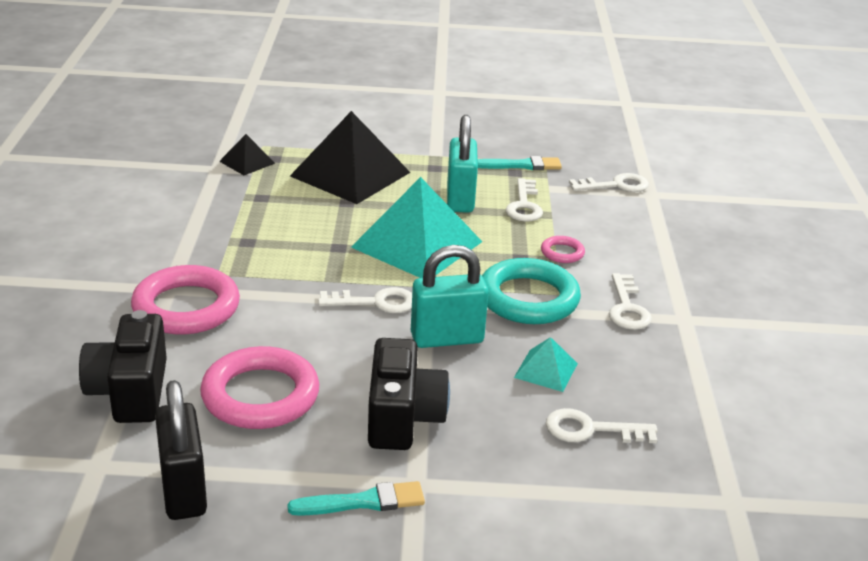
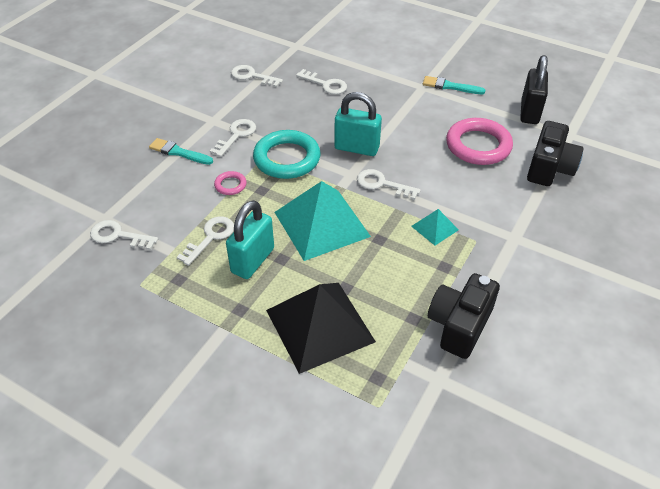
camera: 150 degrees left, 15 degrees up
pink ring [131,265,240,334] -> none
black pyramid [219,134,275,175] -> none
black camera [368,338,450,450] -> black camera moved to [428,273,500,359]
turquoise brush [478,156,562,170] -> turquoise brush moved to [149,138,213,165]
turquoise pyramid [514,337,578,392] -> turquoise pyramid moved to [411,209,459,246]
none -> white key [231,65,283,87]

